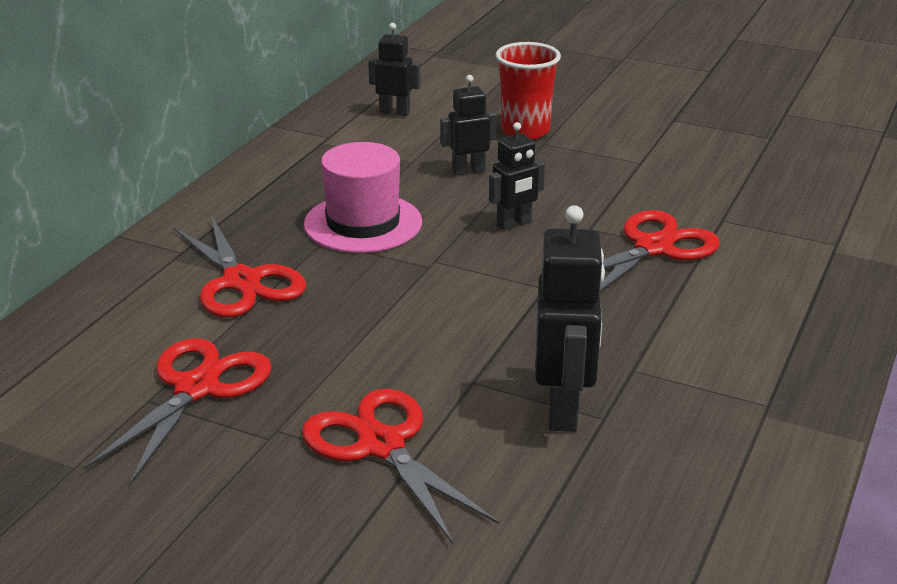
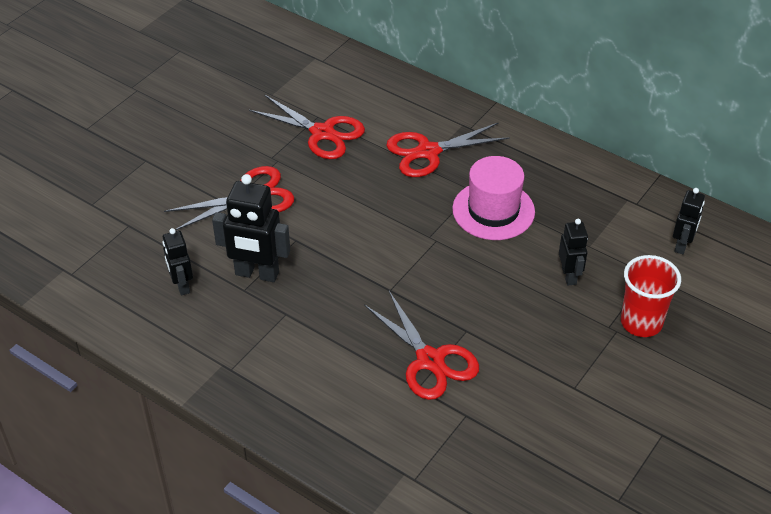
camera: 100 degrees right, 15 degrees up
black robot [489,122,545,230] -> black robot moved to [163,228,193,295]

